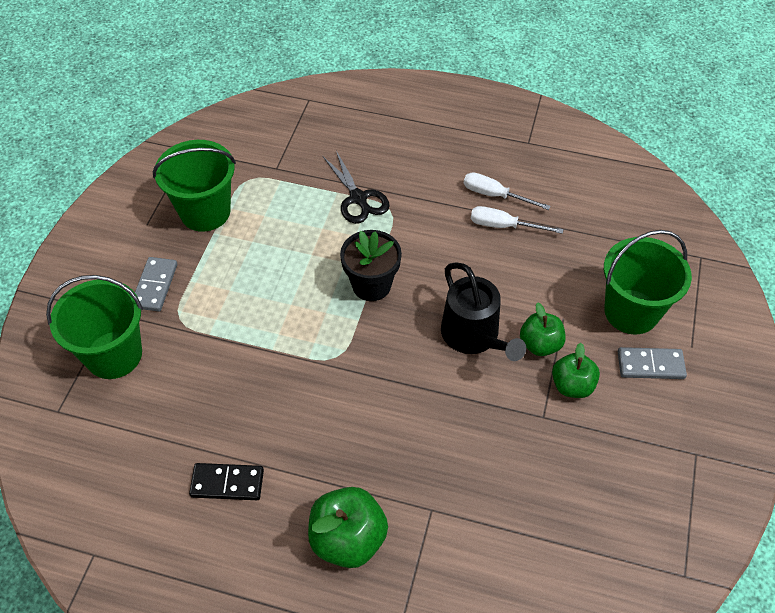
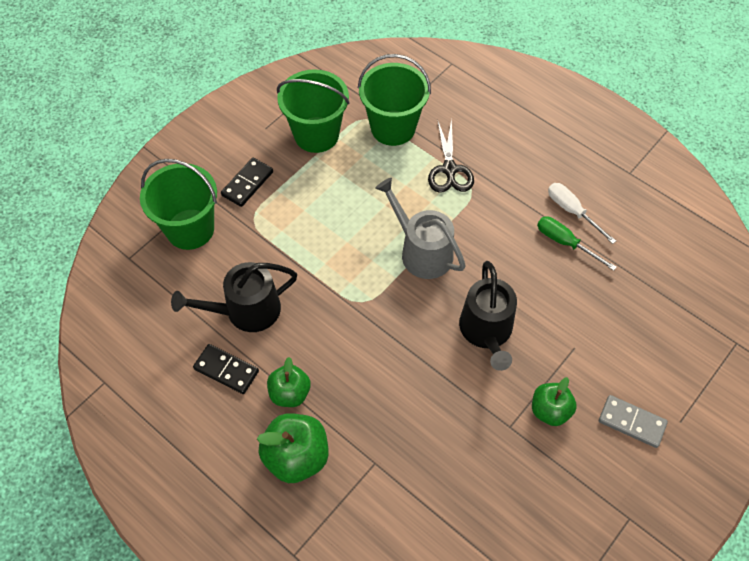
camera: 25 degrees right, 5 degrees up
grey domino [135,257,177,311] -> black domino [221,158,273,207]
black flower pot [340,230,402,301] -> grey watering can [375,178,466,279]
white screwdriver [471,206,564,234] -> green screwdriver [537,216,617,271]
green apple [520,302,566,356] -> green apple moved to [267,357,311,407]
green bucket [604,230,692,334] -> green bucket moved to [358,54,431,146]
none -> black watering can [171,262,297,332]

